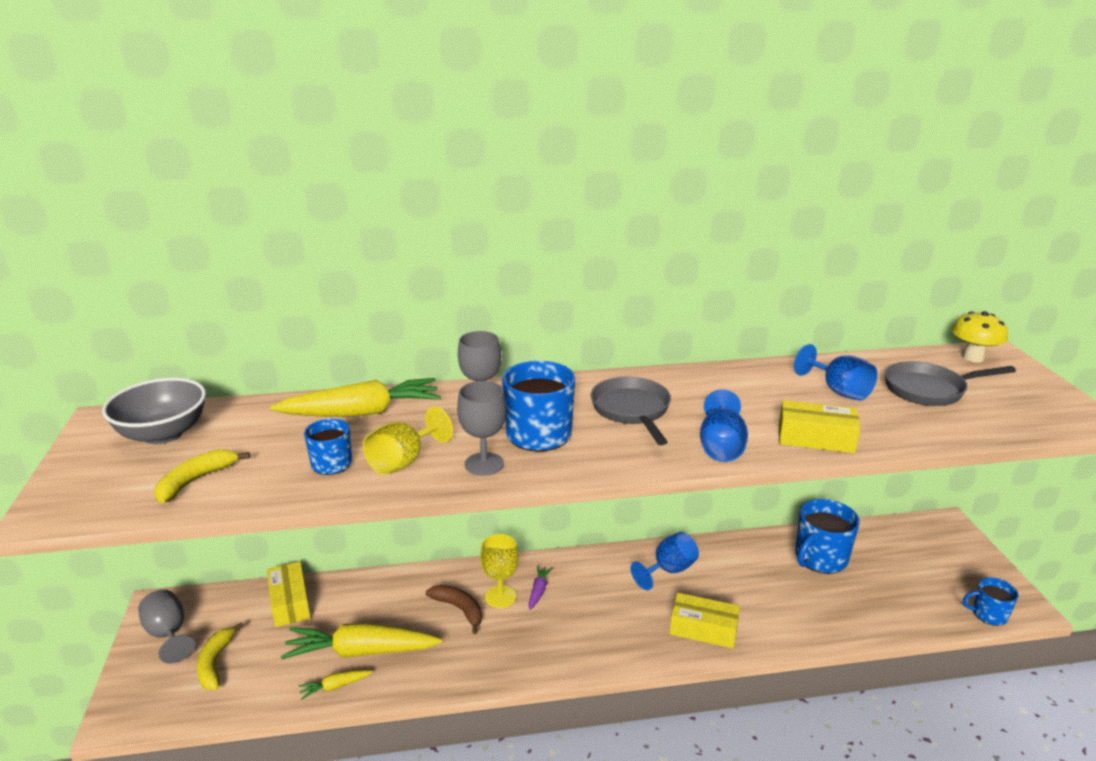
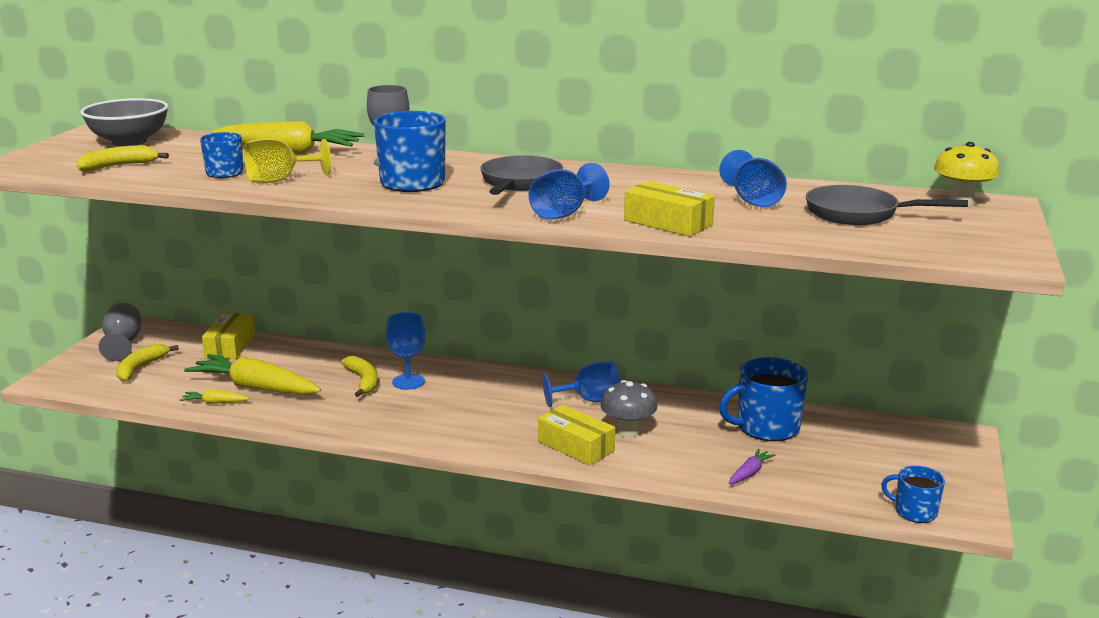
camera: 25 degrees right, 5 degrees down
brown banana [426,585,482,634] -> yellow banana [341,356,378,397]
grey goblet [457,381,506,476] -> none
yellow goblet [480,534,519,608] -> blue goblet [386,312,426,390]
purple carrot [528,565,553,610] -> purple carrot moved to [729,449,776,484]
none -> grey mushroom [601,380,657,438]

